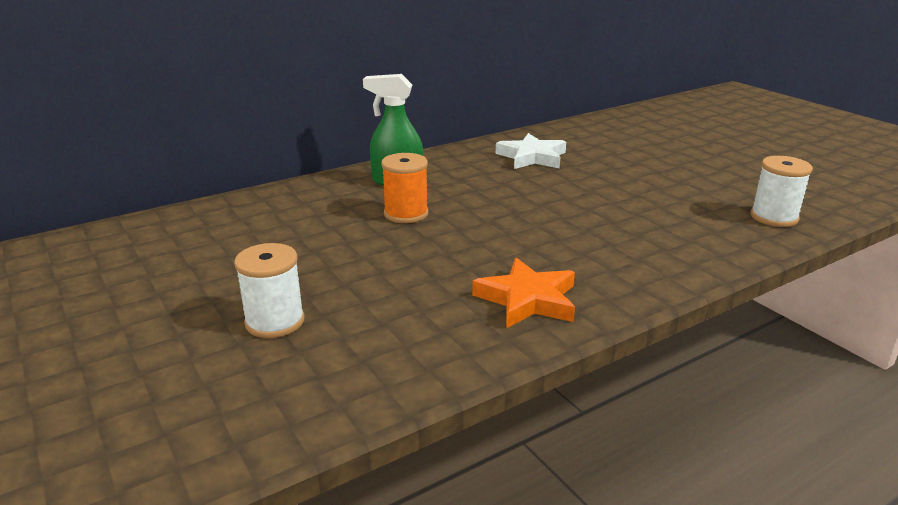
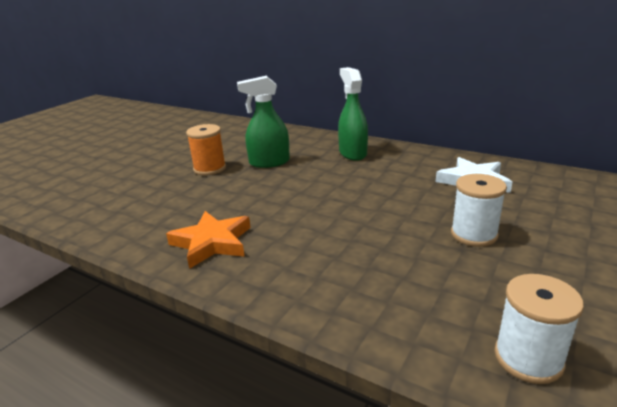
camera: 65 degrees right, 0 degrees up
white spool [234,243,305,338] -> white spool moved to [451,174,507,247]
orange spool [381,153,429,223] -> orange spool moved to [186,124,226,175]
none -> green spray bottle [237,76,290,168]

